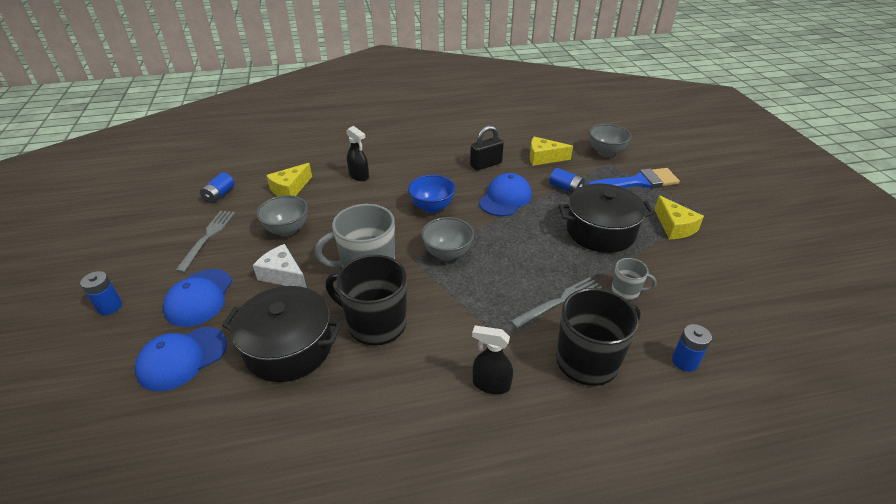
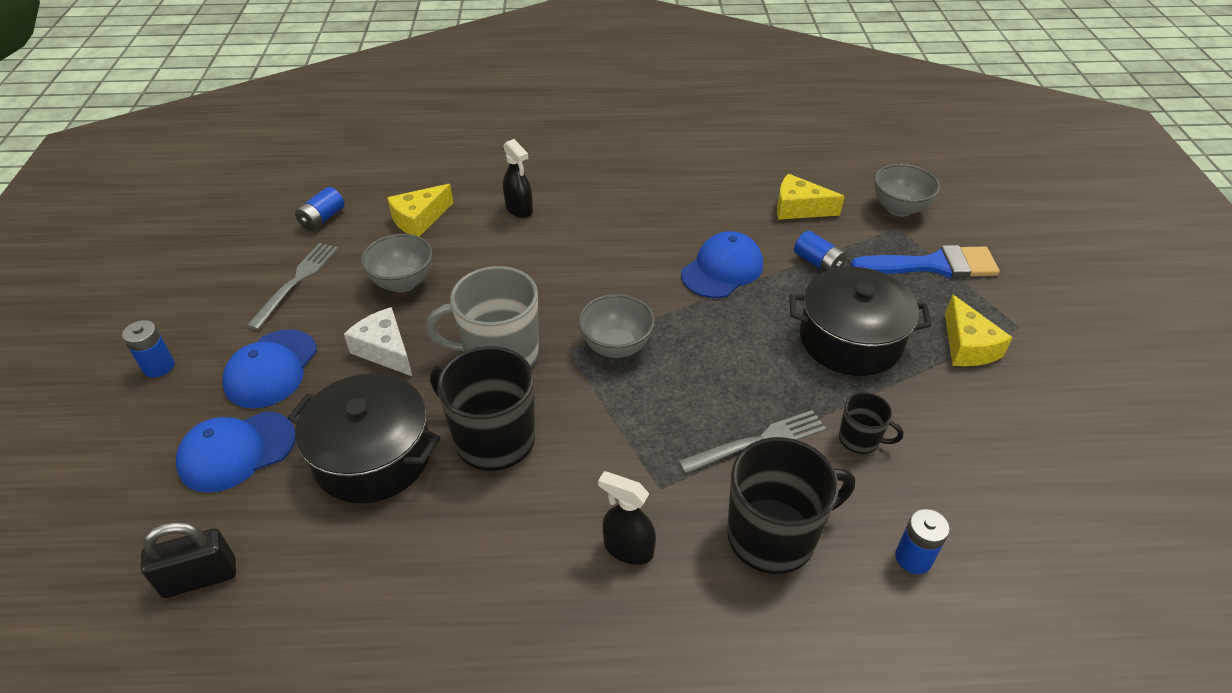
camera: 10 degrees right, 5 degrees up
blue bowl [408,174,456,213] -> none
black padlock [470,125,504,171] -> black padlock moved to [141,522,236,598]
grey mug [611,258,657,300] -> black mug [839,392,903,454]

